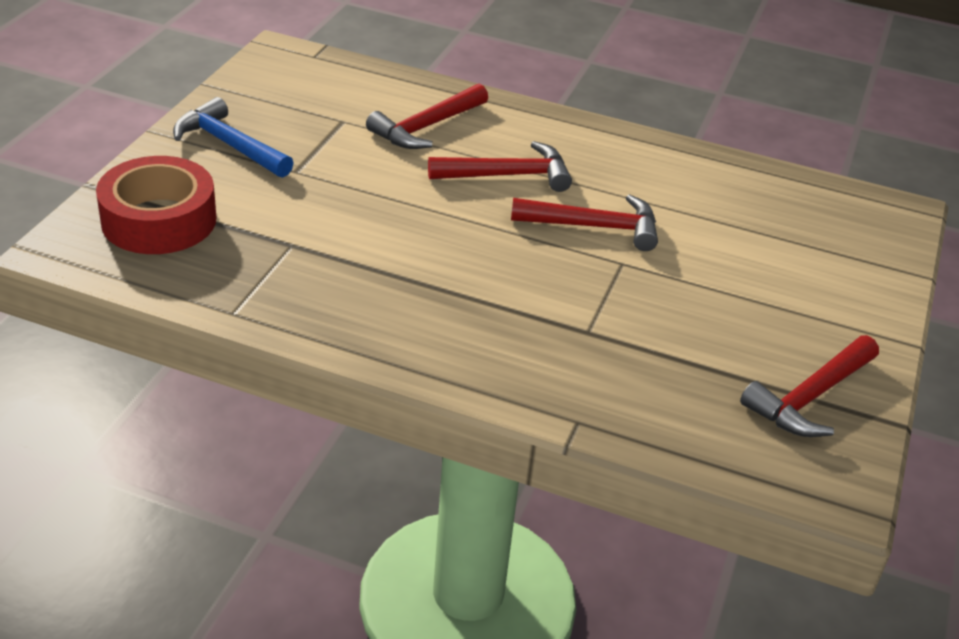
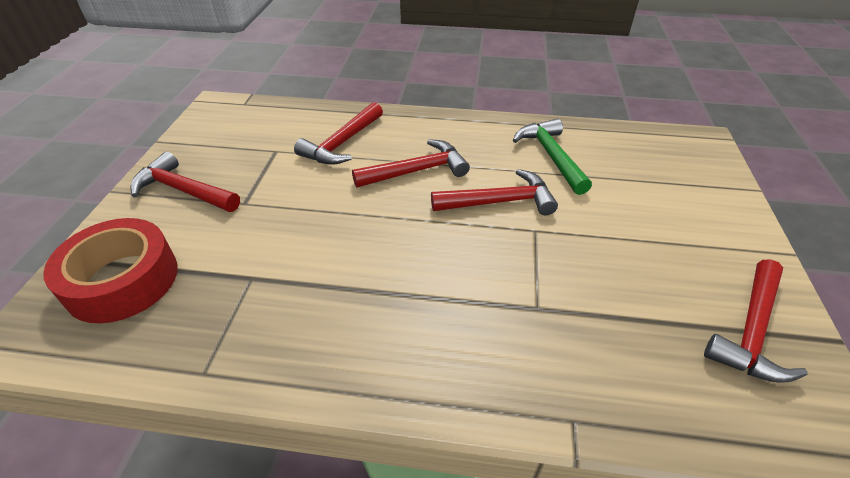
camera: 10 degrees left, 5 degrees up
blue hammer [173,97,294,178] -> red hammer [130,152,240,212]
none -> green hammer [513,118,592,195]

